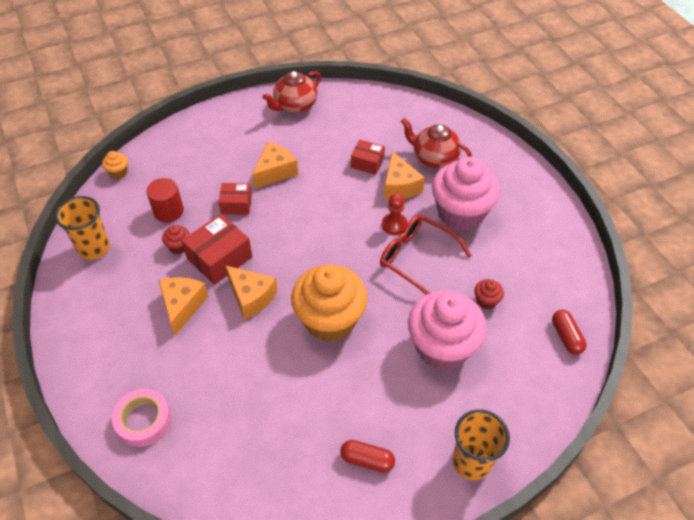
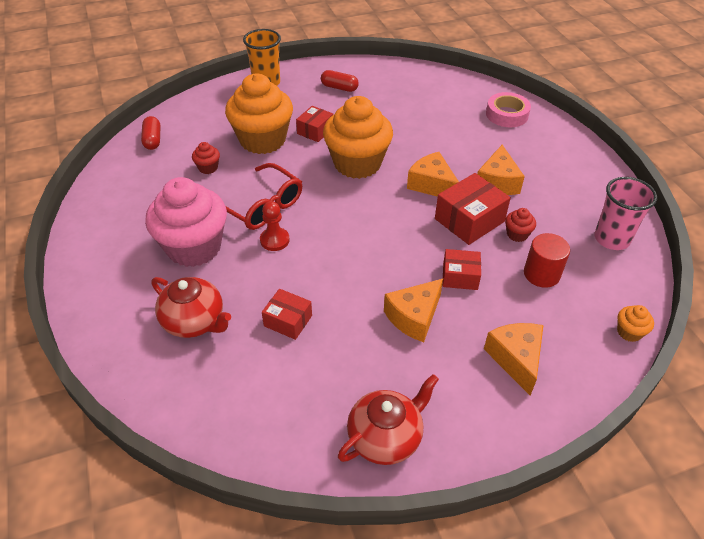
camera: 175 degrees left, 5 degrees down
orange cup [55,196,110,260] -> pink cup [595,177,657,250]
orange cheese [384,151,425,200] -> orange cheese moved to [484,323,543,396]
pink cupcake [408,291,487,370] -> orange cupcake [225,74,293,154]
none -> red box [296,106,333,142]

